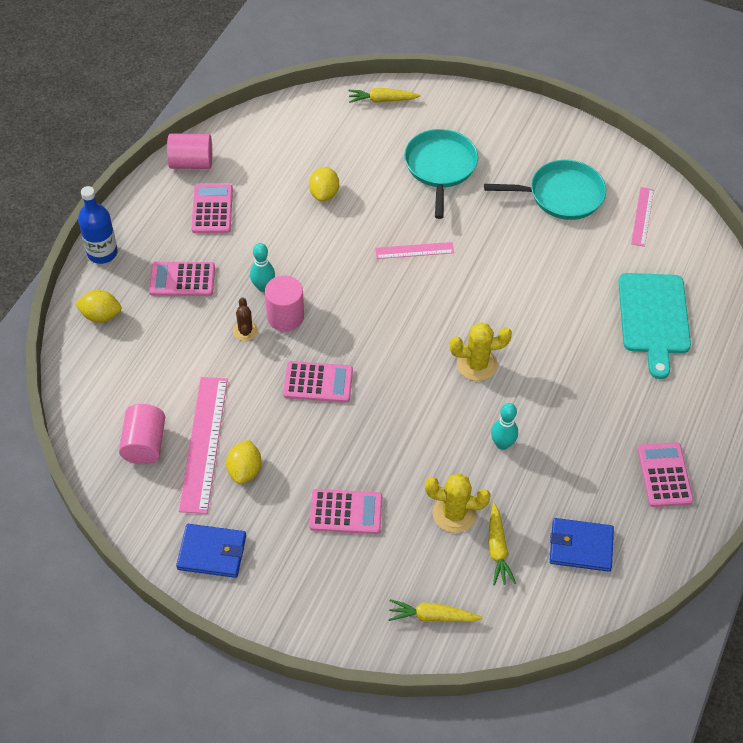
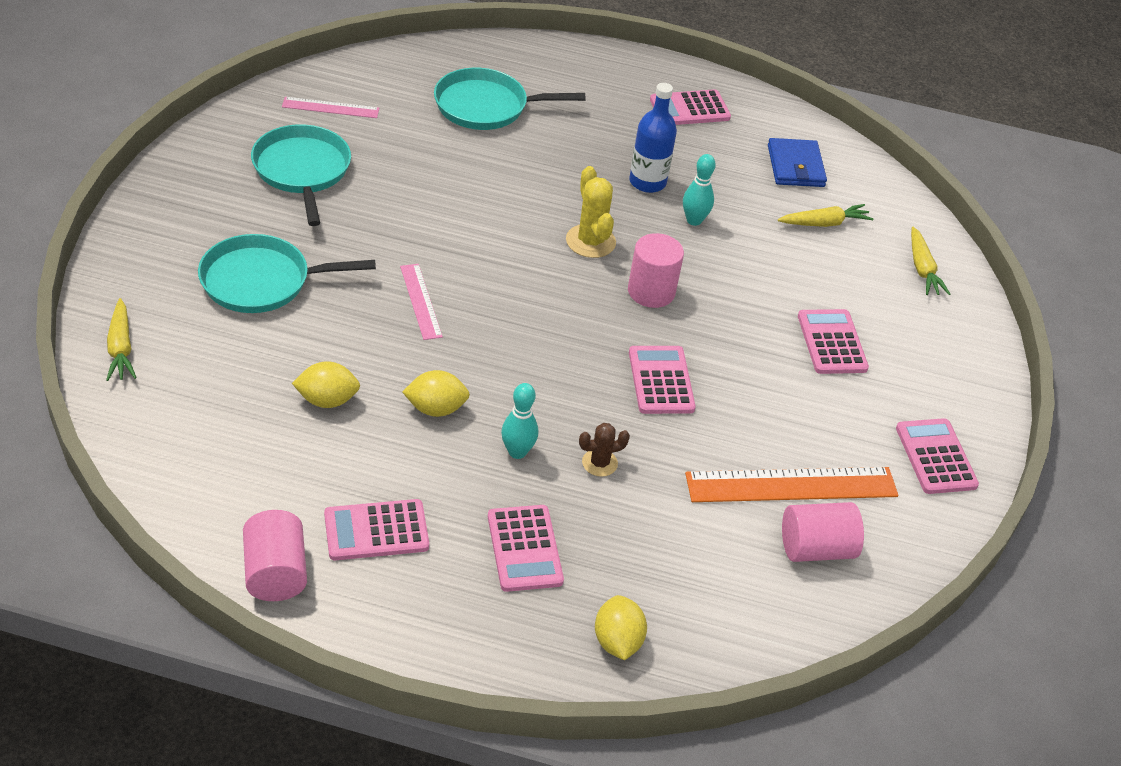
camera: 105 degrees left, 10 degrees down
blue bottle [78,186,118,264] -> blue bottle moved to [629,83,677,193]
blue wallet [176,524,246,578] -> pink calculator [896,418,979,494]
pink ruler [179,377,228,514] -> orange ruler [685,467,898,502]
yellow lemon [226,440,261,484] -> yellow lemon moved to [402,370,470,417]
pink cylinder [265,276,304,331] -> pink cylinder moved to [628,233,684,308]
yellow cactus [425,473,491,533] -> none
turquoise cutting board [618,273,691,379] -> turquoise pan [434,68,585,130]

